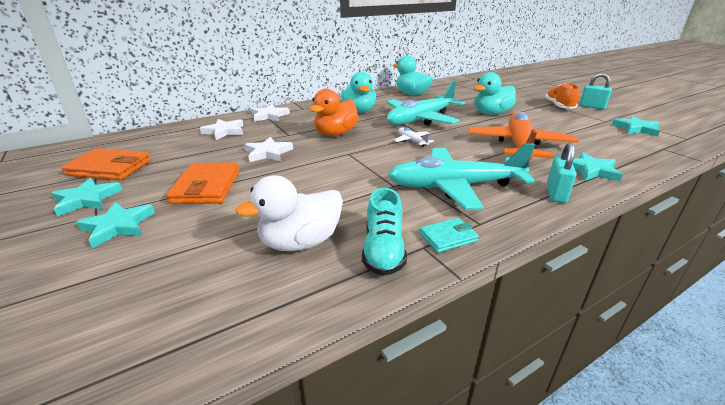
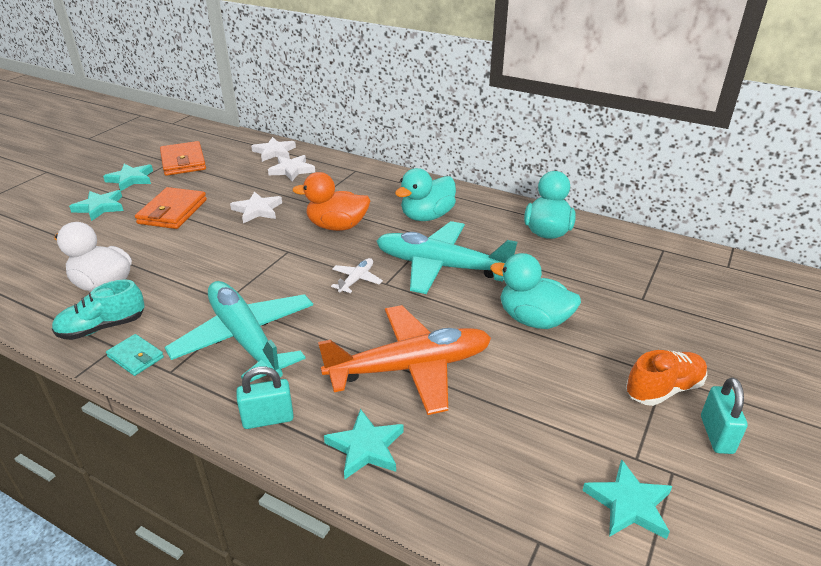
camera: 60 degrees right, 5 degrees up
orange wallet [166,162,239,204] -> orange wallet turned 45 degrees counterclockwise [135,187,207,229]
white star [251,104,290,122] -> white star moved to [251,137,296,162]

